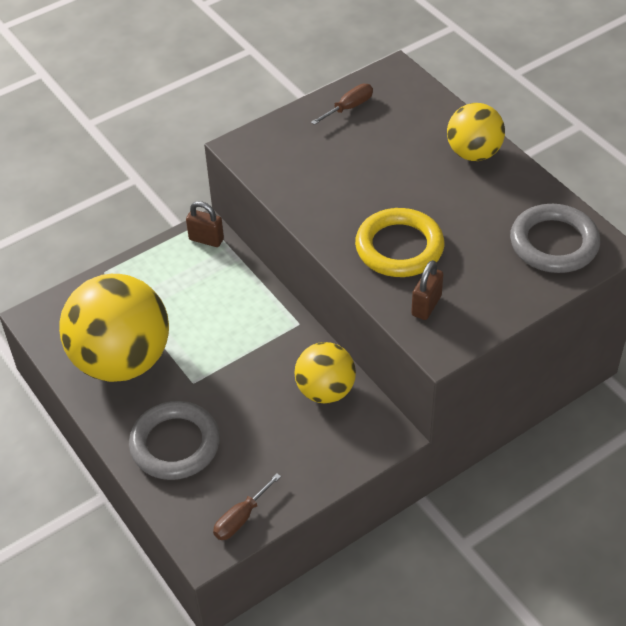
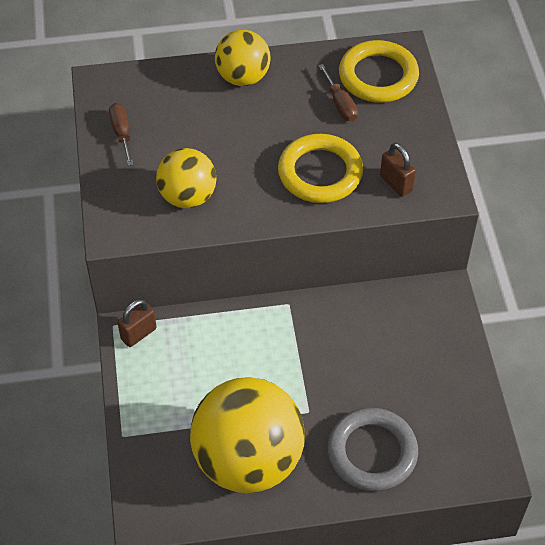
camera: 65 degrees left, 5 degrees up
brown screwdriver [213,473,281,540] -> brown screwdriver moved to [318,64,358,122]
yellow ball [294,342,356,404] -> yellow ball moved to [156,148,216,208]
grey ring [510,204,600,273] -> yellow ring [339,40,419,103]

